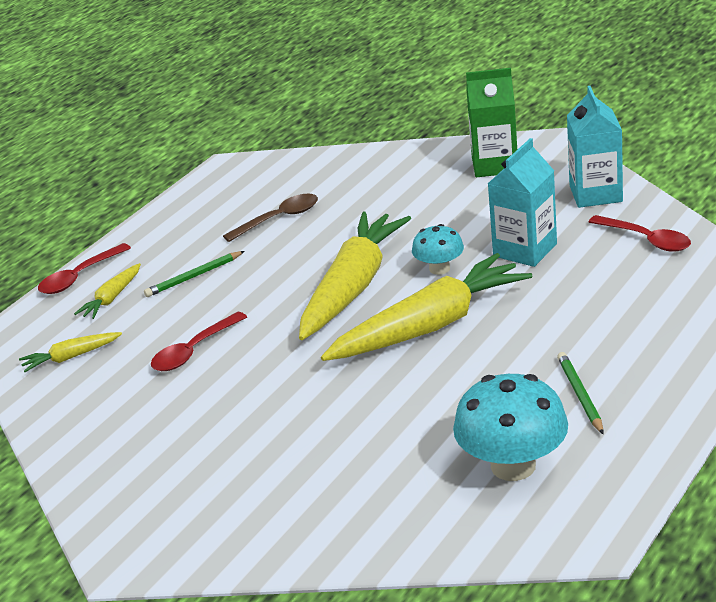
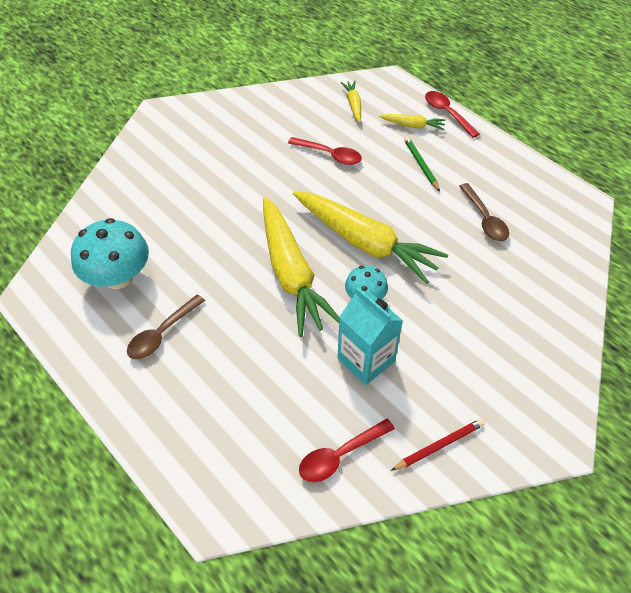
camera: 100 degrees right, 20 degrees up
yellow carrot [74,263,141,319] -> yellow carrot turned 150 degrees clockwise [379,114,445,130]
red spoon [151,312,247,371] -> red spoon turned 150 degrees clockwise [288,137,362,165]
green carton [466,68,517,177] -> none
green pencil [557,352,604,434] -> brown spoon [127,294,205,359]
turquoise carton [567,86,623,208] -> red pencil [391,419,485,471]

